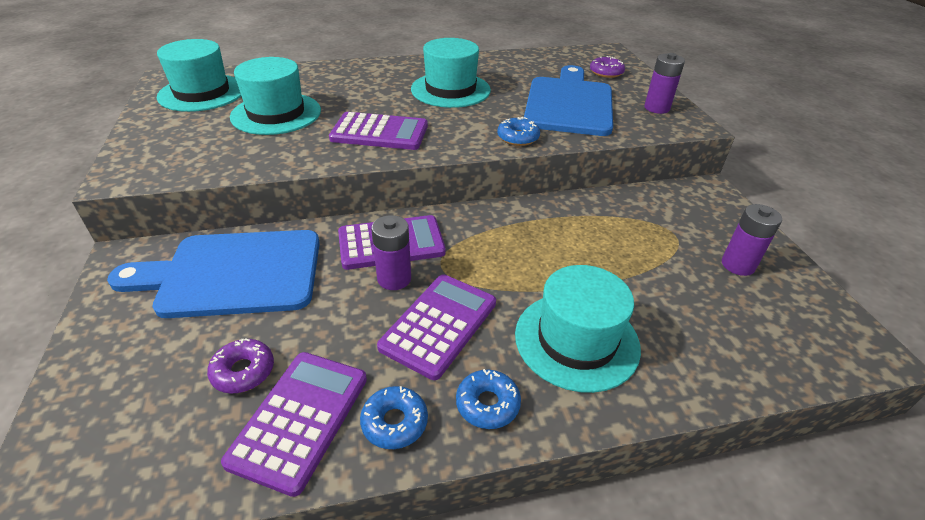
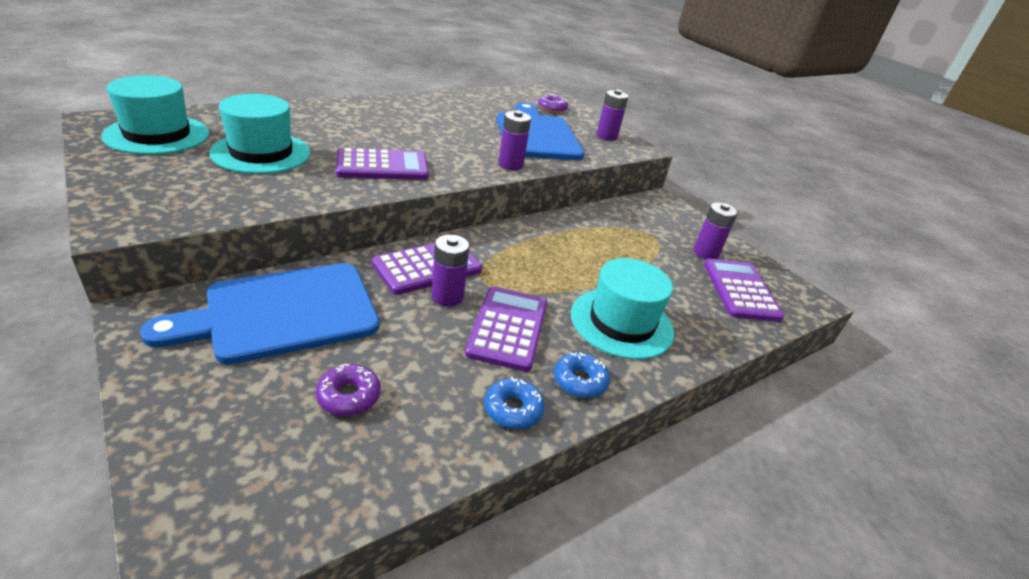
camera: 25 degrees left, 5 degrees down
purple calculator [221,352,367,497] -> purple calculator moved to [704,258,784,322]
turquoise hat [411,38,491,108] -> none
blue donut [497,117,540,146] -> purple battery [498,110,531,170]

